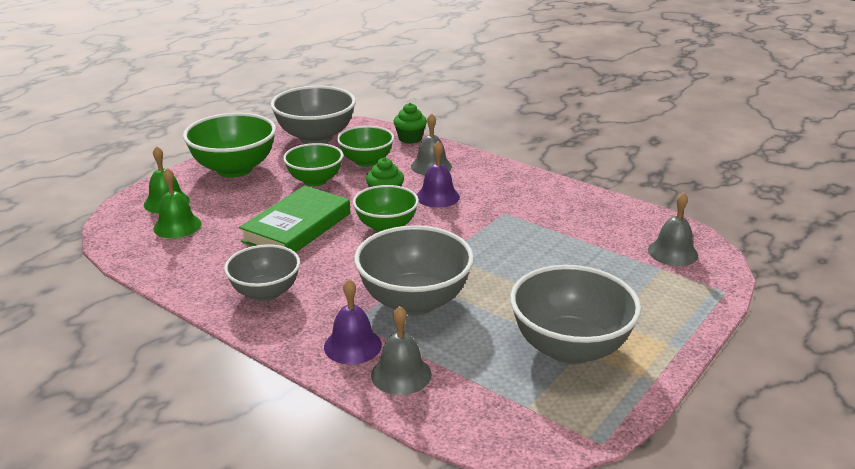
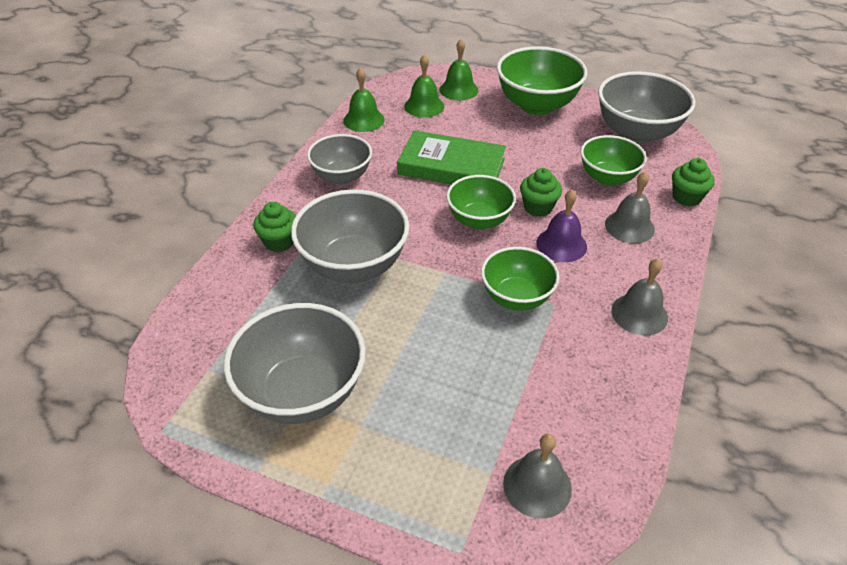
camera: 75 degrees right, 15 degrees up
green bowl [283,143,343,186] -> green bowl moved to [481,247,559,311]
purple bell [324,279,382,365] -> green cupcake [253,202,296,252]
grey bell [371,306,431,395] -> grey bell moved to [611,259,668,335]
none -> green bell [343,68,385,132]

